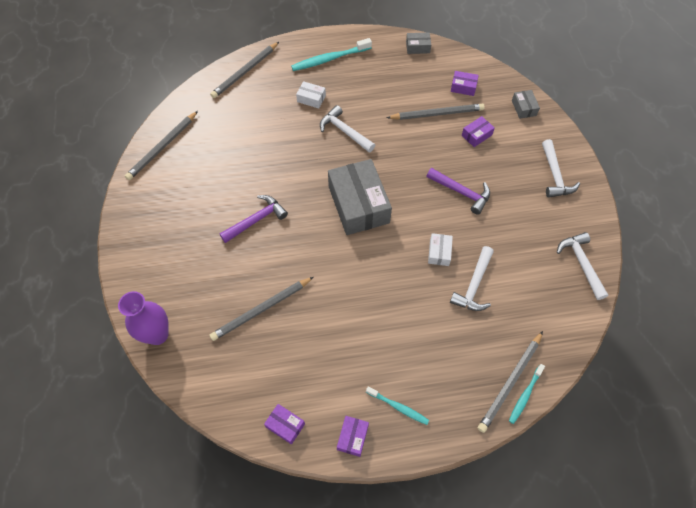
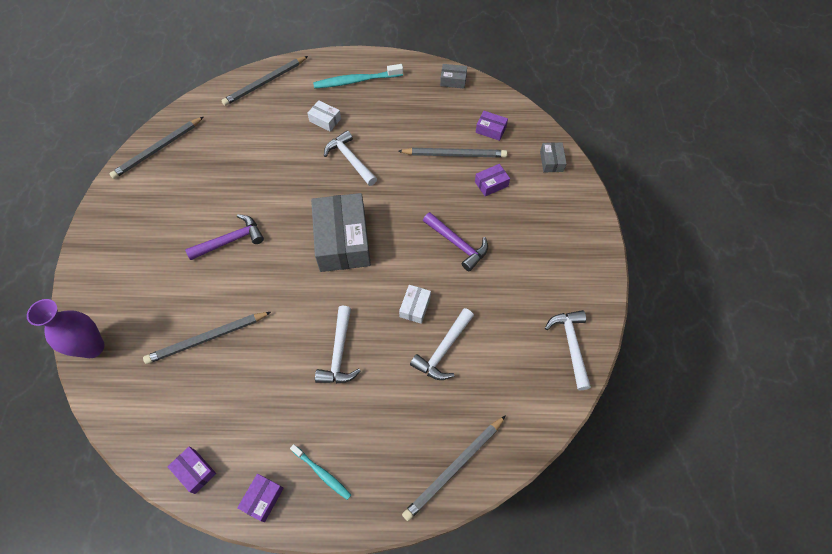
camera: 10 degrees right, 0 degrees up
turquoise toothbrush [509,364,545,424] -> none
white hammer [542,139,580,198] -> white hammer moved to [315,306,361,384]

